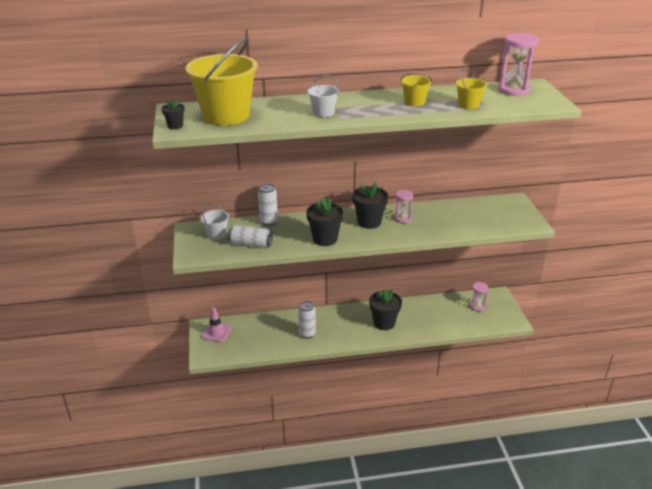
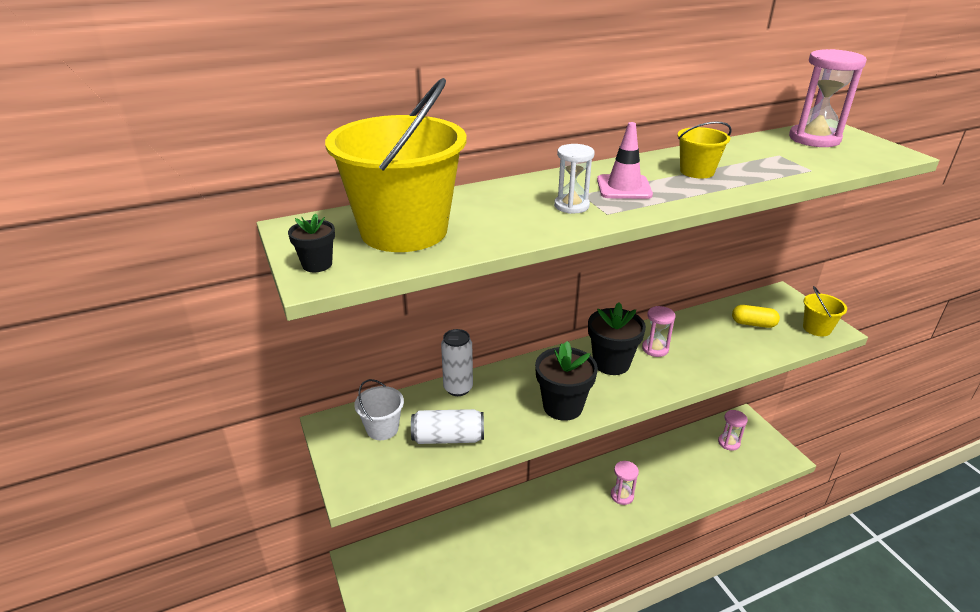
camera: 15 degrees left, 0 degrees up
pink traffic cone [201,307,232,343] -> pink traffic cone moved to [597,122,653,199]
white can [298,301,316,338] -> none
white bucket [308,75,339,117] -> white hourglass [554,144,595,214]
black flower pot [369,289,402,330] -> pink hourglass [611,461,639,505]
yellow bucket [456,69,487,109] -> yellow bucket moved to [803,286,847,336]
none -> yellow capsule [732,305,780,328]

